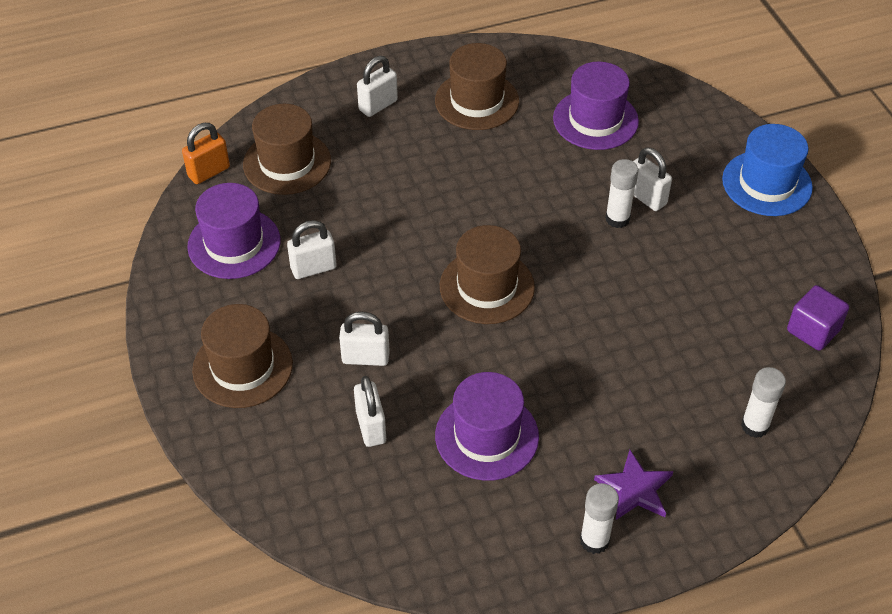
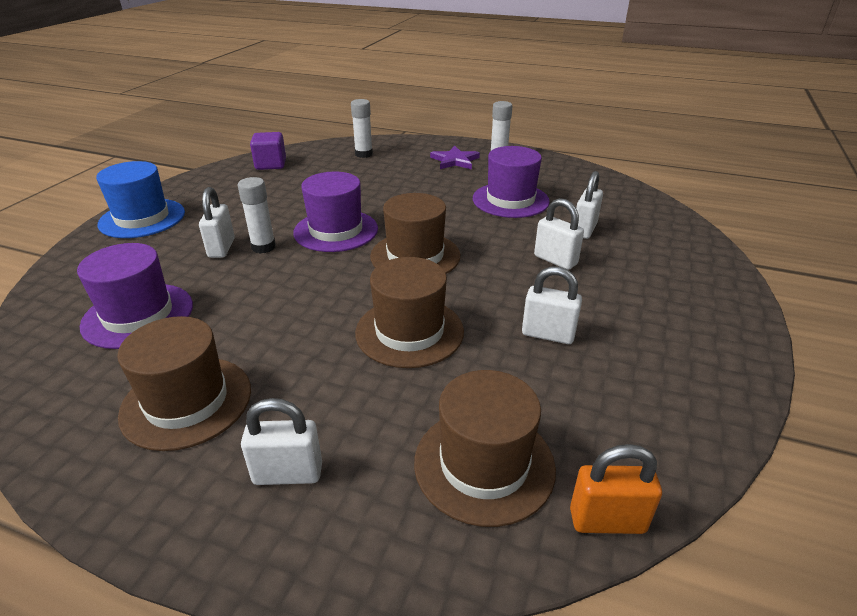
camera: 140 degrees left, 15 degrees down
purple hat [187,183,281,279] -> purple hat moved to [293,172,378,252]
brown hat [192,304,293,408] -> brown hat moved to [355,257,464,368]

